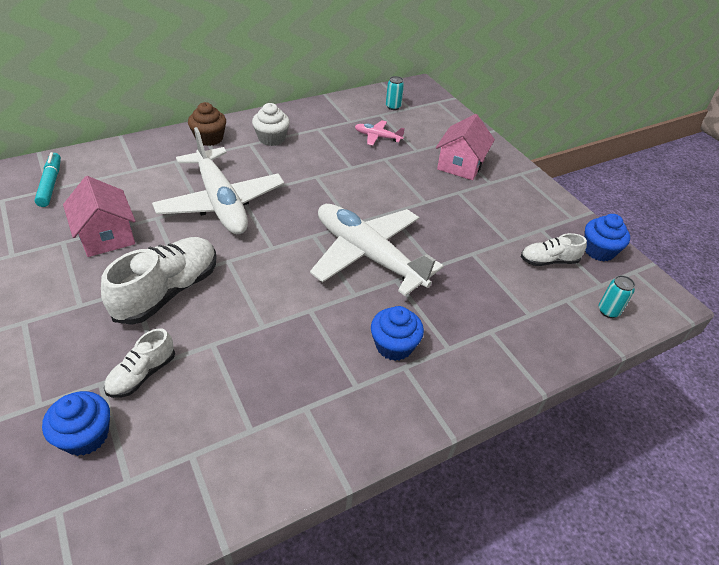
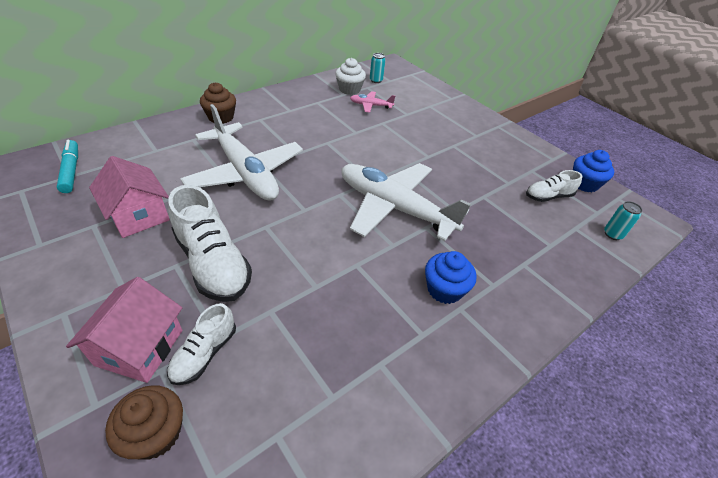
camera: 10 degrees left, 0 degrees up
blue cupcake [42,391,110,456] -> brown cupcake [105,385,183,460]
white shoe [101,237,216,325] -> white shoe turned 120 degrees clockwise [169,185,252,302]
white cupcake [252,103,290,146] -> white cupcake moved to [335,58,366,95]
pink house [436,114,495,180] -> pink house moved to [66,277,182,383]

